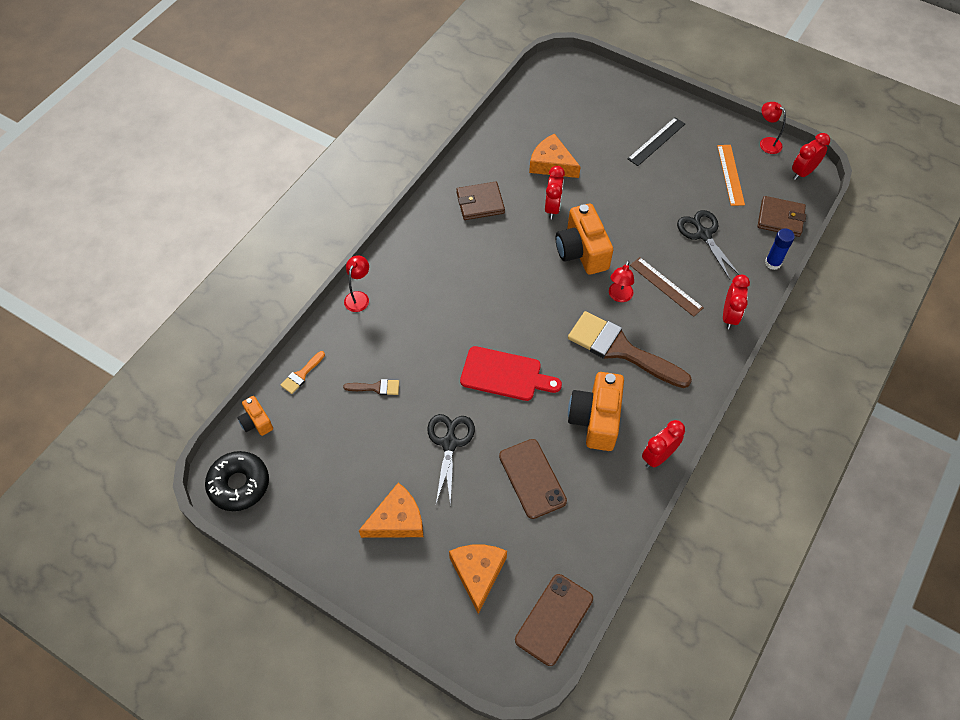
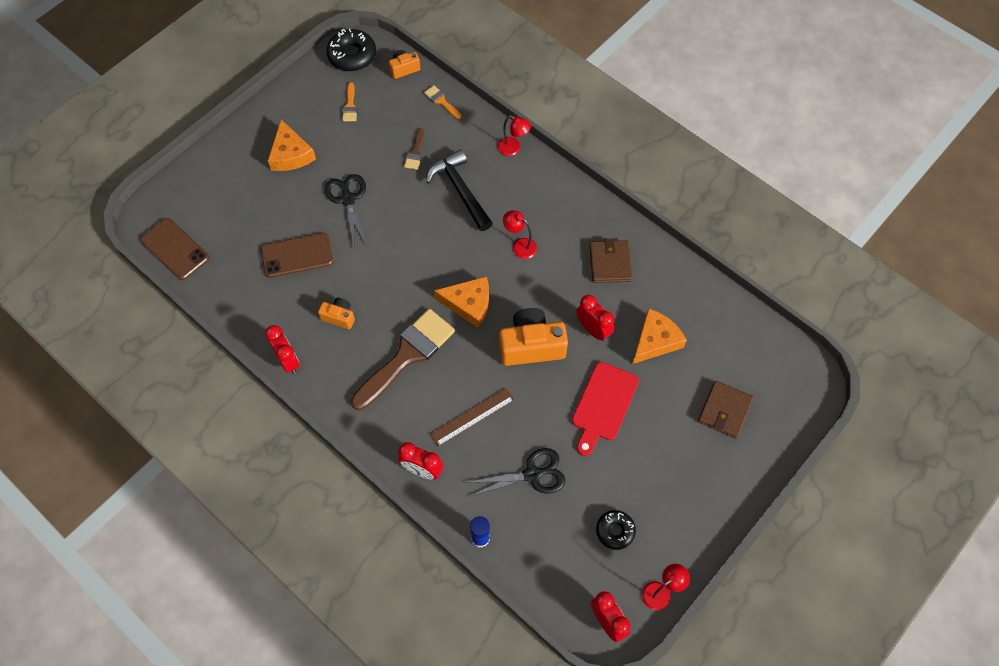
camera: 100 degrees right, 5 degrees up
black scissors [427,414,475,506] -> black scissors turned 120 degrees counterclockwise [325,174,367,247]
orange cheese [449,545,507,614] -> orange cheese moved to [434,276,489,328]
red cutting board [460,346,562,401] -> red cutting board moved to [572,362,639,456]
red clock [545,166,565,219] -> red clock turned 150 degrees counterclockwise [577,295,614,341]
orange camera [568,372,624,451] -> orange camera [318,298,355,329], size x0.52
red lamp [609,260,634,302] -> red lamp moved to [503,210,537,259]
black ruler [628,117,685,166] -> none
orange ruler [717,145,745,206] -> black donut [596,510,636,550]
brown wallet [758,196,806,237] -> brown wallet moved to [698,381,754,439]
none -> orange brush [342,82,357,122]
none -> black hammer [426,149,493,231]

